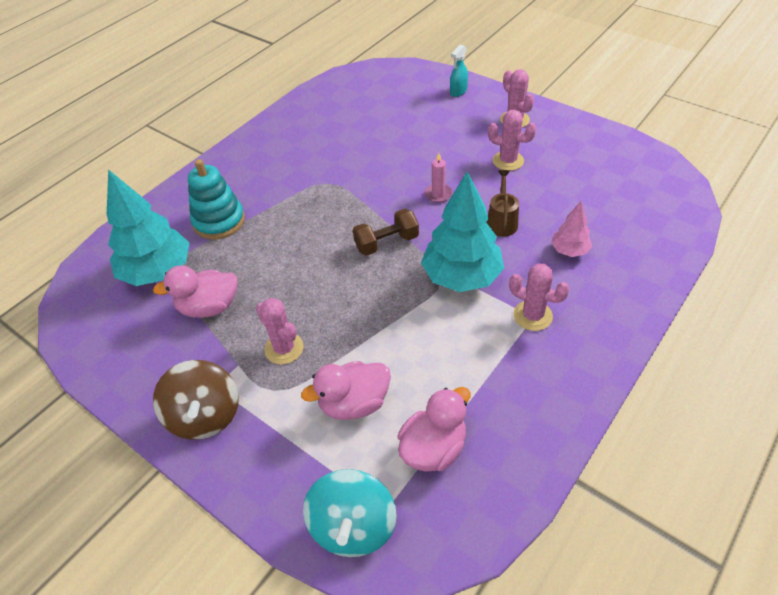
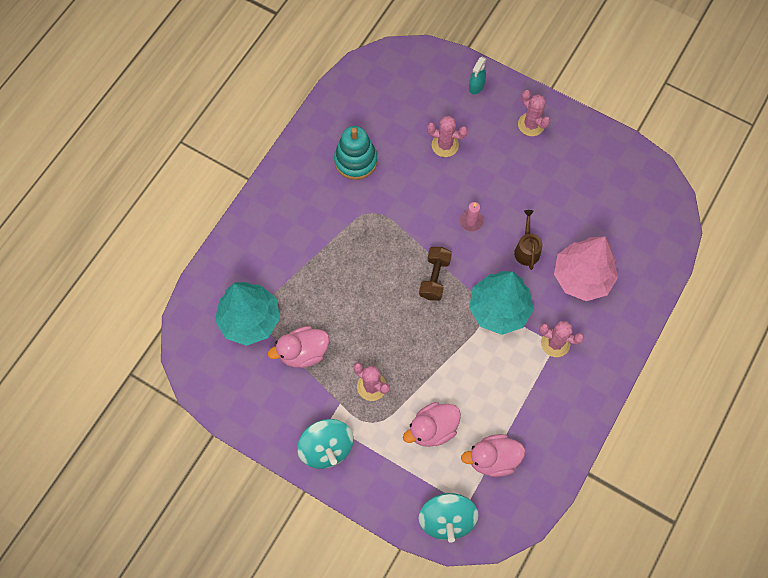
camera: 10 degrees left, 20 degrees up
brown spinning top [153,360,239,440] -> turquoise spinning top [297,419,354,469]
turquoise stacking toy [188,159,245,240] -> turquoise stacking toy moved to [334,126,377,180]
brown dumbbell [353,209,419,256] -> brown dumbbell turned 45 degrees counterclockwise [419,247,452,301]
pink duck [398,387,470,472] -> pink duck turned 135 degrees counterclockwise [461,434,525,477]
pink cactus [488,110,536,171] -> pink cactus moved to [427,116,468,157]
pink tree [551,202,592,257] -> pink tree [554,236,618,301], size x1.99

